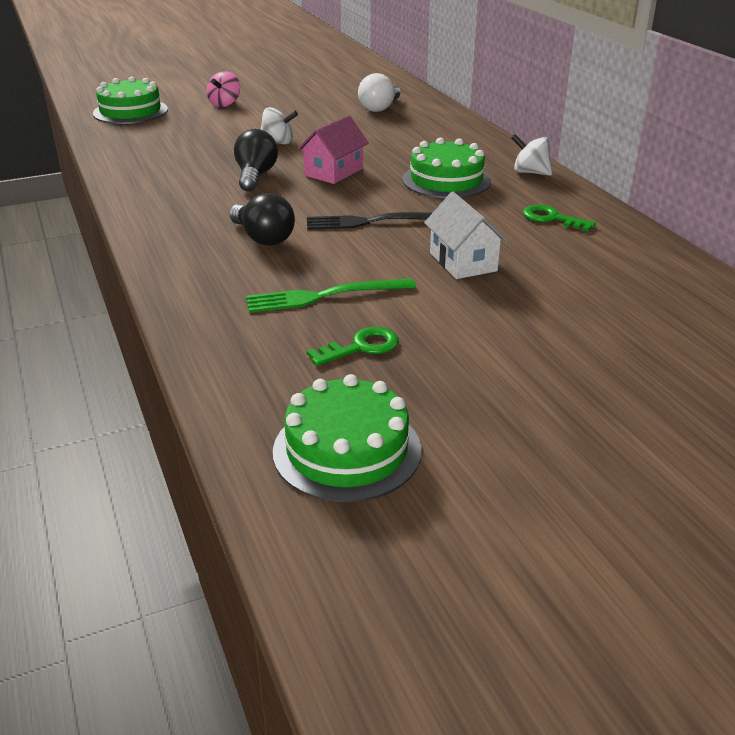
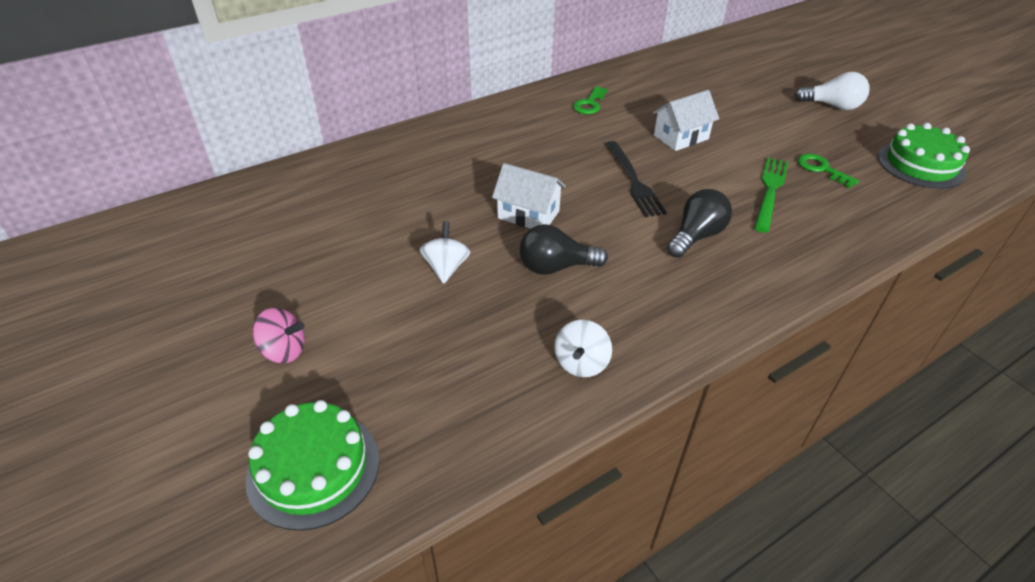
camera: 100 degrees left, 10 degrees up
green fork [246,278,416,313] -> green fork turned 135 degrees counterclockwise [754,158,788,233]
pink house [297,115,369,184] -> white house [492,163,566,229]
white light bulb [358,73,401,112] -> white light bulb moved to [795,72,870,110]
green cake [402,138,491,198] -> none
white spinning top [511,134,552,176] -> white spinning top moved to [554,320,612,377]

